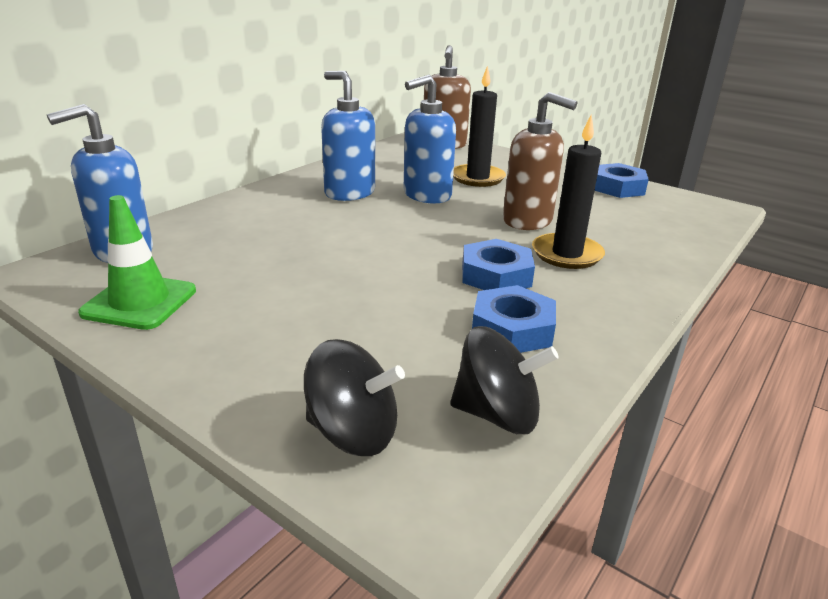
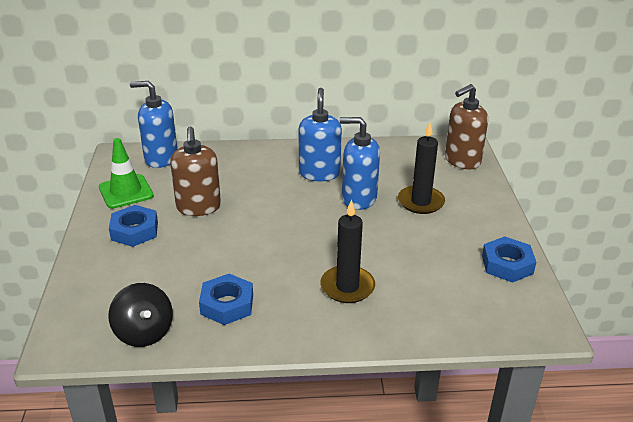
camera: 50 degrees right, 5 degrees up
black spinning top [304,339,405,456] -> none
blue nut [462,239,535,290] -> blue nut moved to [109,205,158,247]
brown soap dispenser [503,92,578,230] -> brown soap dispenser moved to [170,127,221,216]

